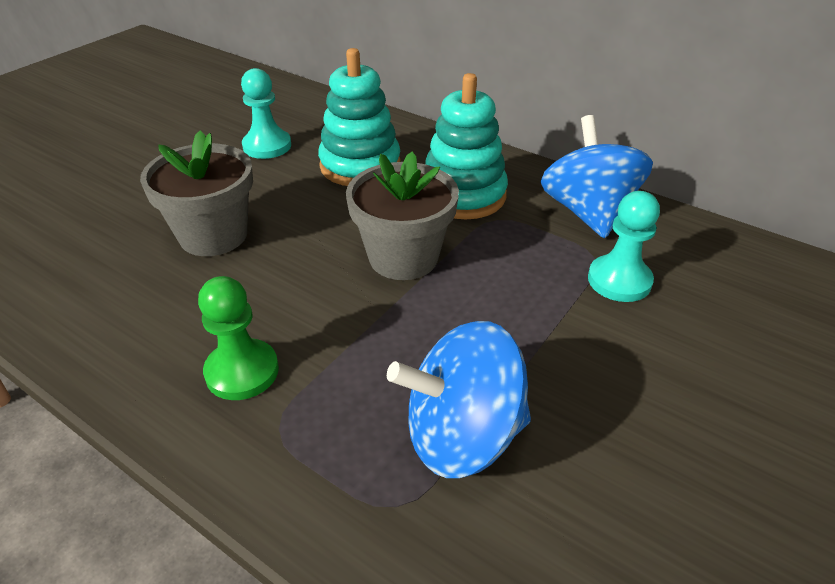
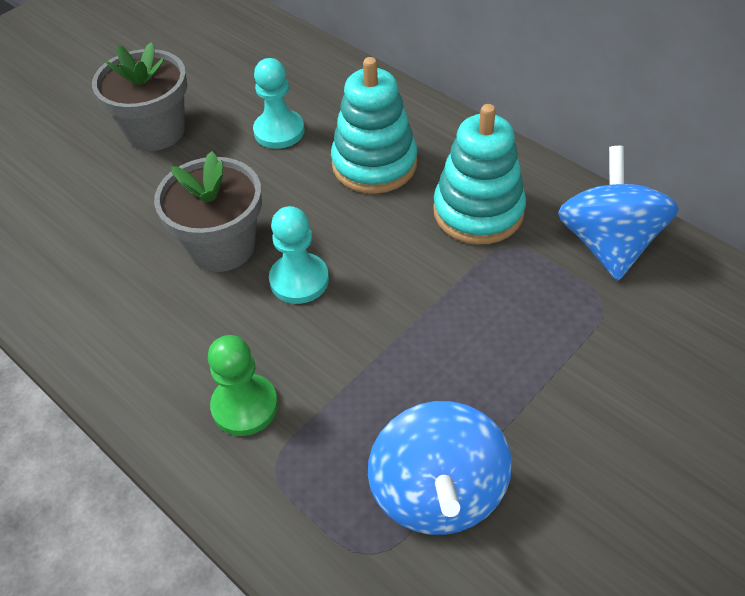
camera: 10 degrees right, 10 degrees up
grey flower pot [346,152,459,280] -> grey flower pot moved to [92,42,187,151]
blue spinning top [387,321,531,478] -> blue spinning top turned 90 degrees counterclockwise [368,401,512,535]
turquoise pawn [588,191,660,302] -> turquoise pawn moved to [269,206,329,304]

